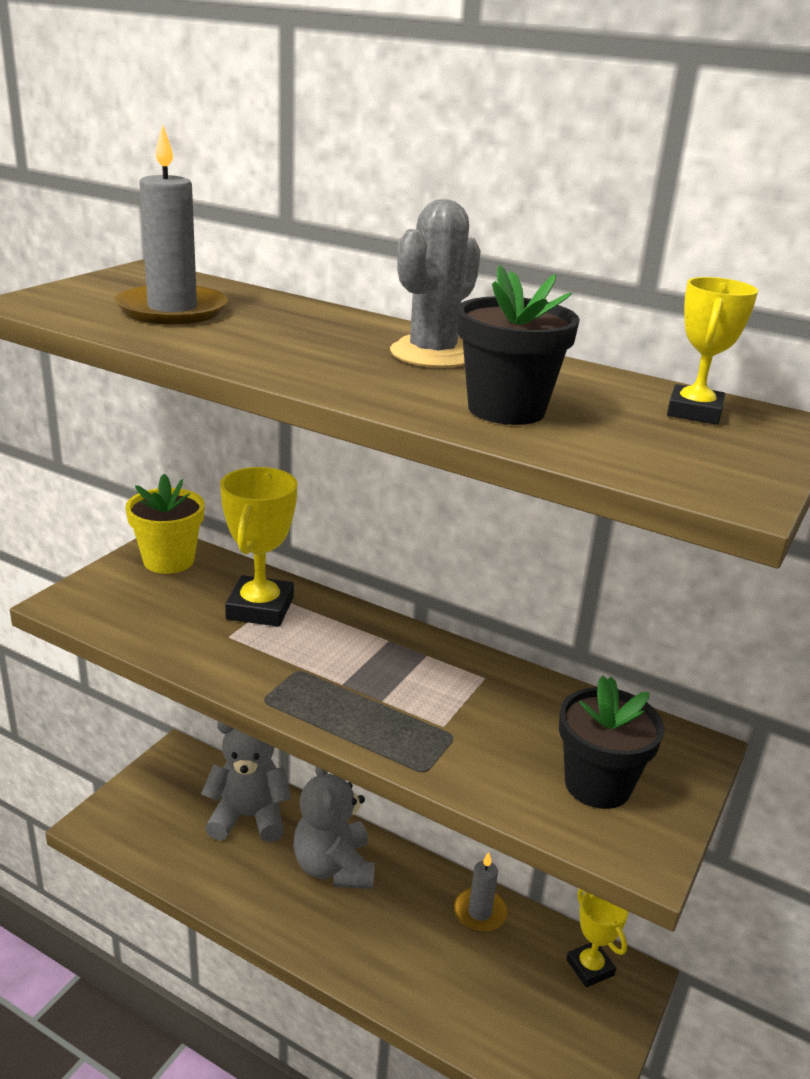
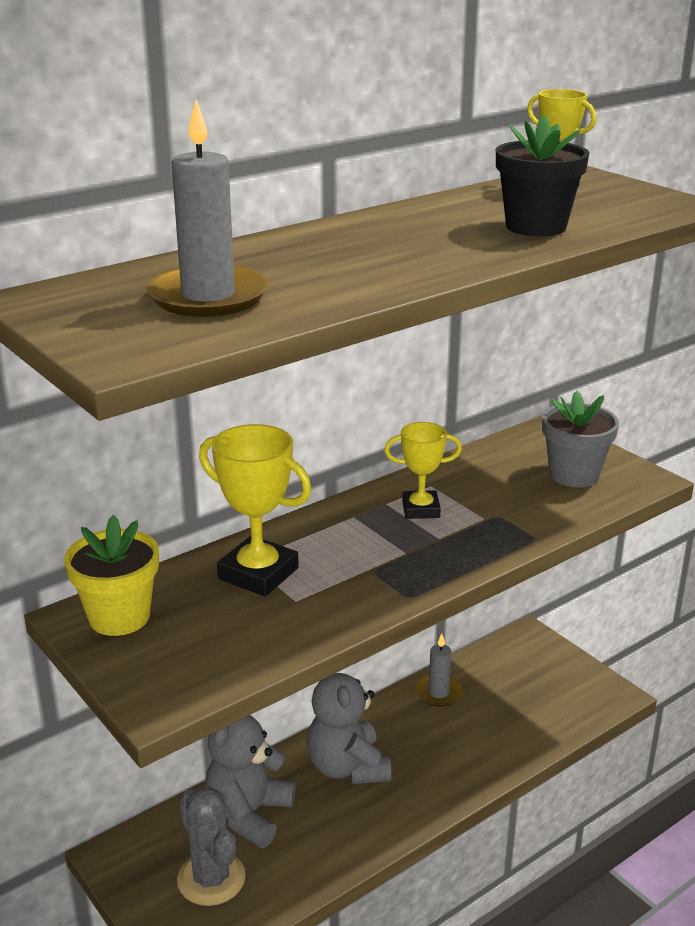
camera: 65 degrees left, 0 degrees up
grey teddy bear [294,766,375,889] -> grey teddy bear turned 60 degrees clockwise [307,673,391,784]
grey cactus [390,199,481,368] -> grey cactus moved to [177,786,246,906]
black flower pot [559,675,664,809] -> grey flower pot [542,391,619,487]
yellow trophy [566,889,628,987] -> yellow trophy moved to [384,422,462,519]

